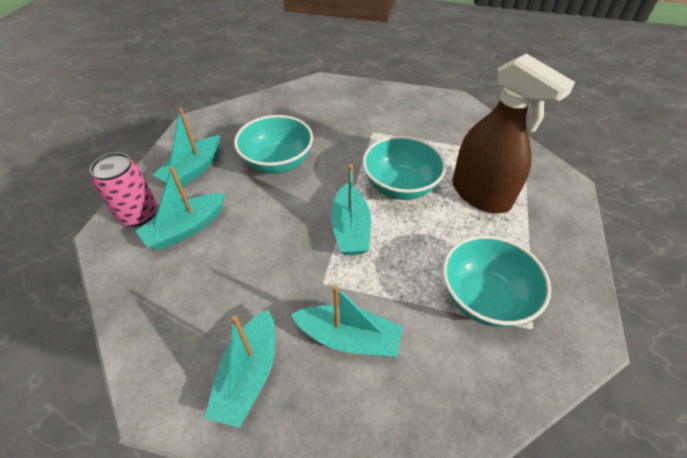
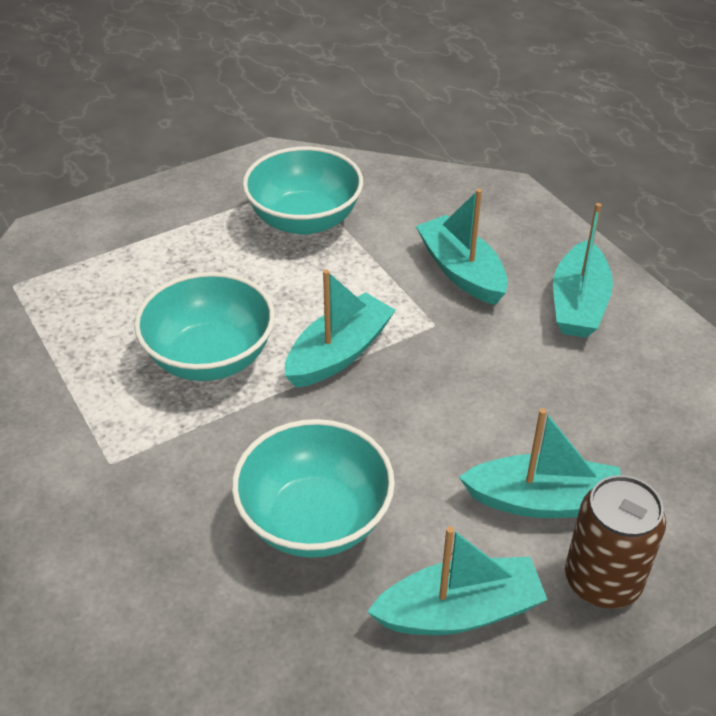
camera: 135 degrees left, 5 degrees down
pink can [90,153,157,226] -> brown can [565,475,666,609]
turquoise boat [205,309,276,428] -> turquoise boat turned 135 degrees clockwise [553,203,613,338]
brown spray bottle [452,53,575,213] -> none

